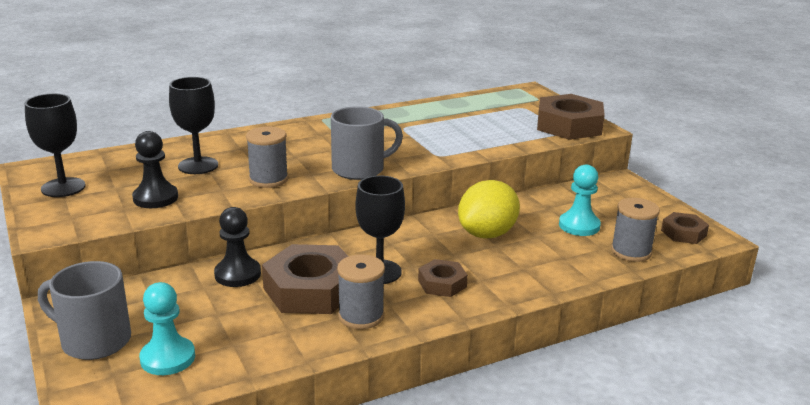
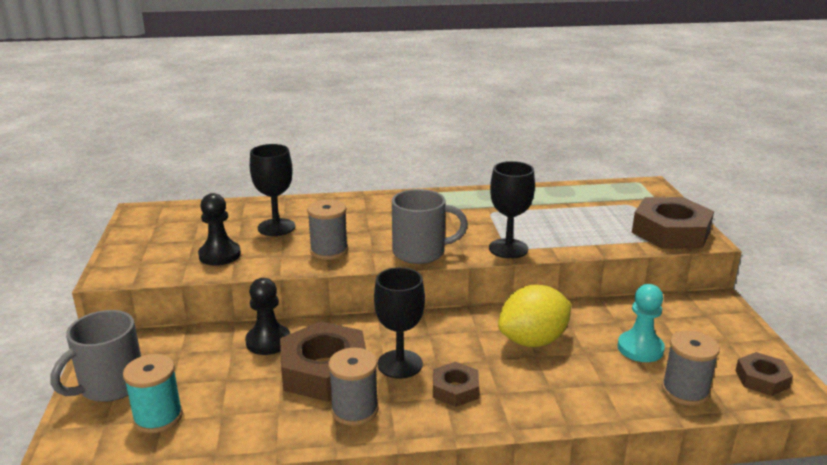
camera: 20 degrees right, 0 degrees up
black goblet [25,94,86,197] -> black goblet moved to [489,161,535,259]
grey mug [38,261,131,360] -> grey mug turned 90 degrees counterclockwise [51,310,141,402]
turquoise pawn [139,282,195,375] -> turquoise spool [123,354,183,433]

